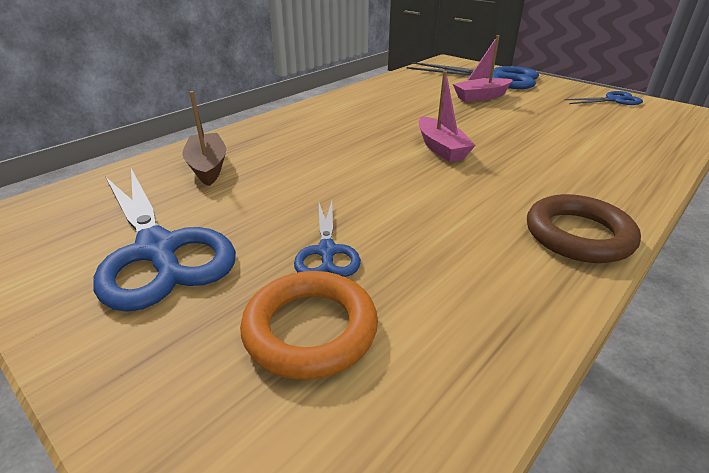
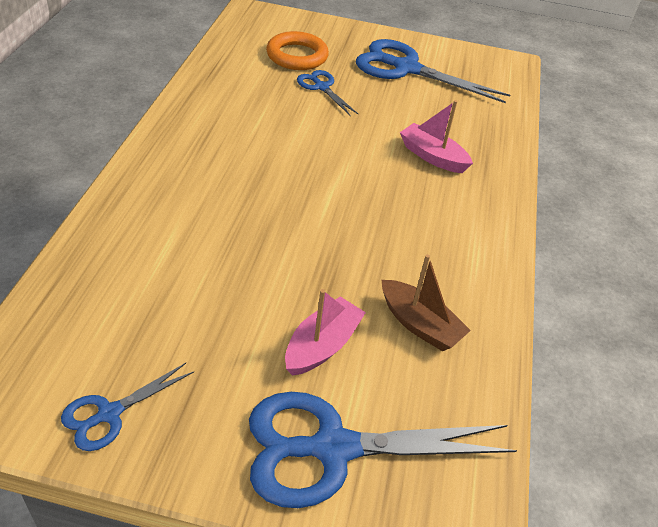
camera: 145 degrees right, 10 degrees up
brown boat [182,91,226,186] -> brown boat moved to [382,254,471,351]
pink boat [419,71,476,162] -> pink boat moved to [400,100,473,173]
brown ring [527,194,641,263] -> none

